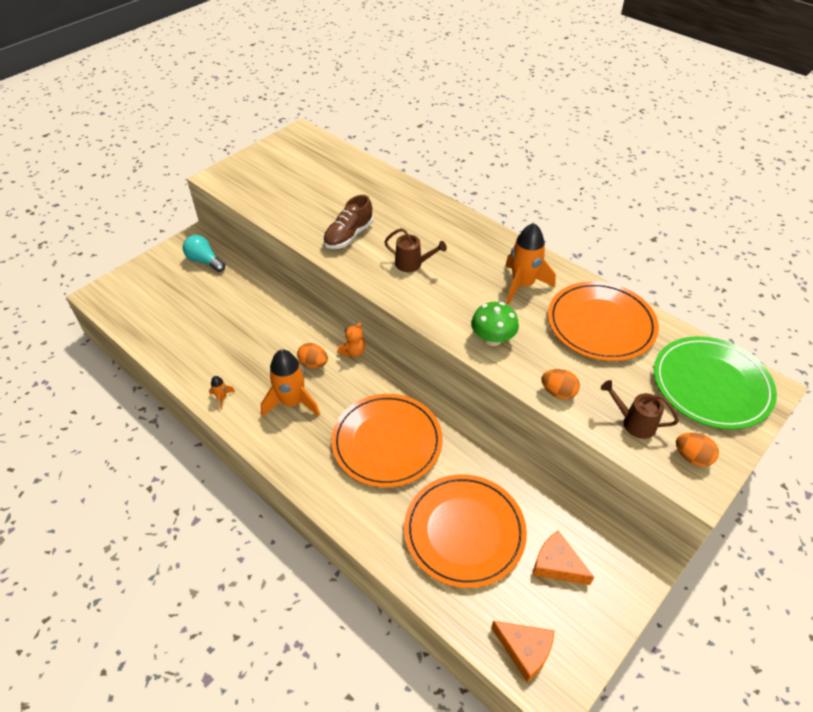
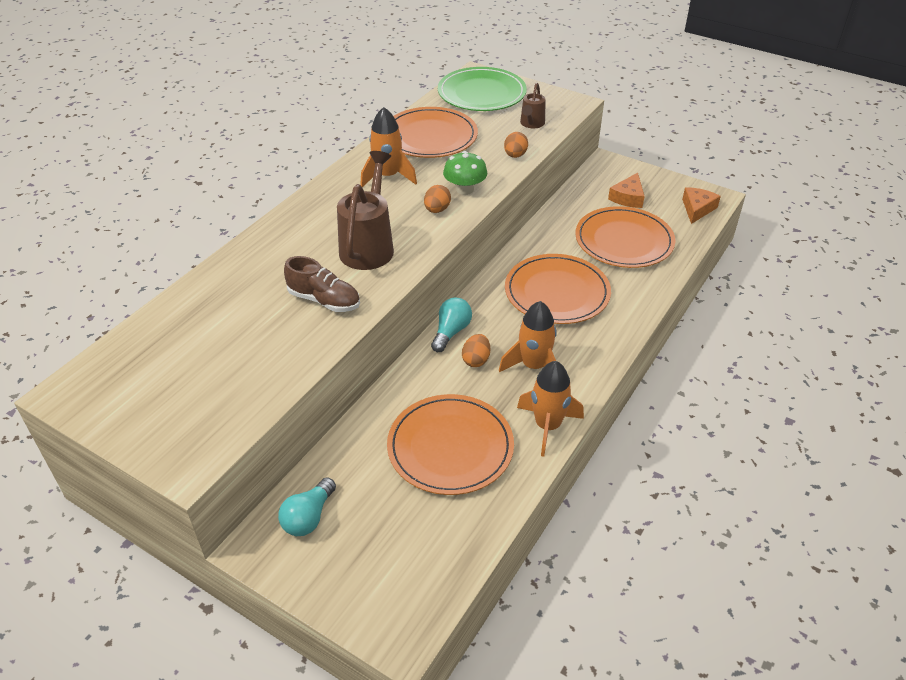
camera: 100 degrees left, 5 degrees down
orange rocket [209,376,235,410] -> orange rocket [517,361,584,457], size x2.27
orange teddy bear [337,323,365,357] -> turquoise light bulb [431,298,472,352]
brown watering can [384,228,447,272] -> brown watering can [337,151,394,270], size x1.83
orange egg [676,433,719,467] -> orange egg moved to [424,185,451,213]
none -> orange plate [387,394,514,495]

